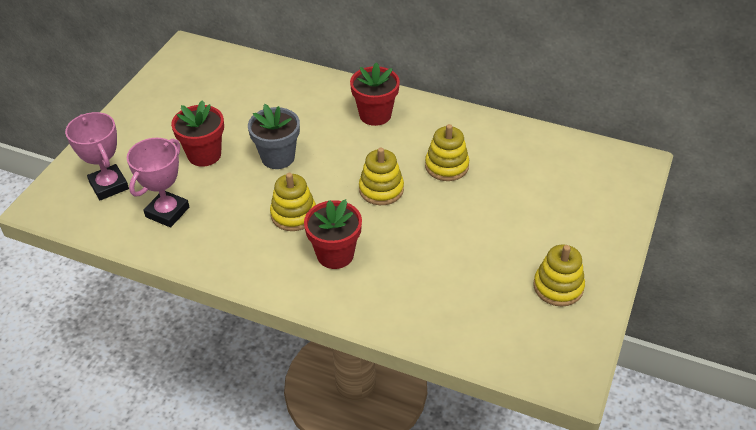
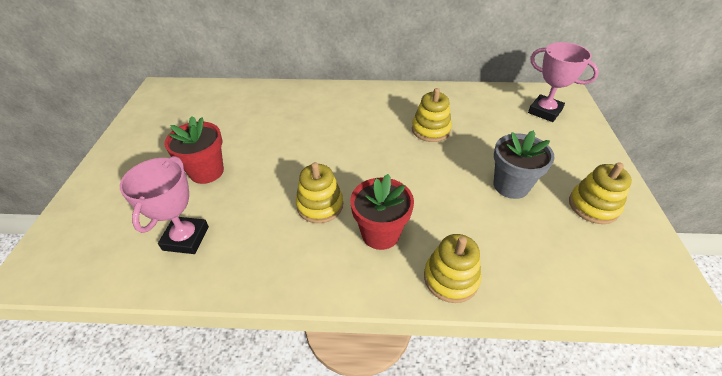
camera: 20 degrees left, 0 degrees up
pink trophy [65,112,129,200] -> pink trophy moved to [528,42,599,122]
grey flower pot [248,104,300,169] -> grey flower pot moved to [494,131,555,199]
red flower pot [350,62,400,126] -> none
yellow stacking toy [359,148,404,205] -> yellow stacking toy moved to [424,234,481,303]

